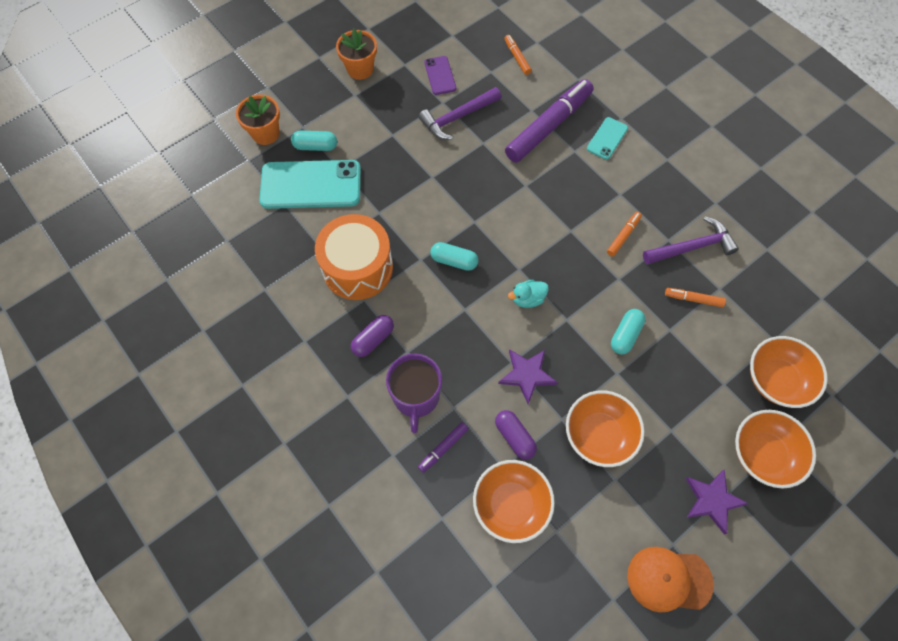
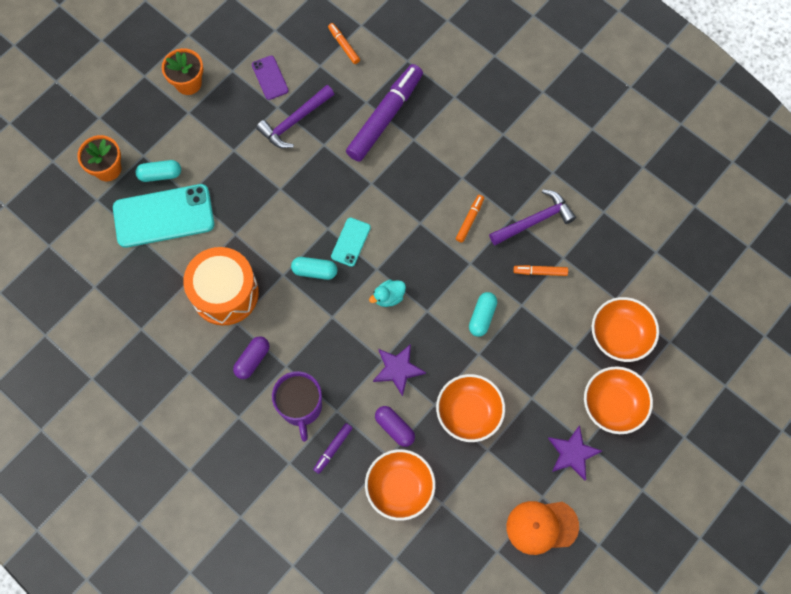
camera: 10 degrees left, 5 degrees up
turquoise phone [587,117,628,160] -> turquoise phone moved to [331,218,371,267]

